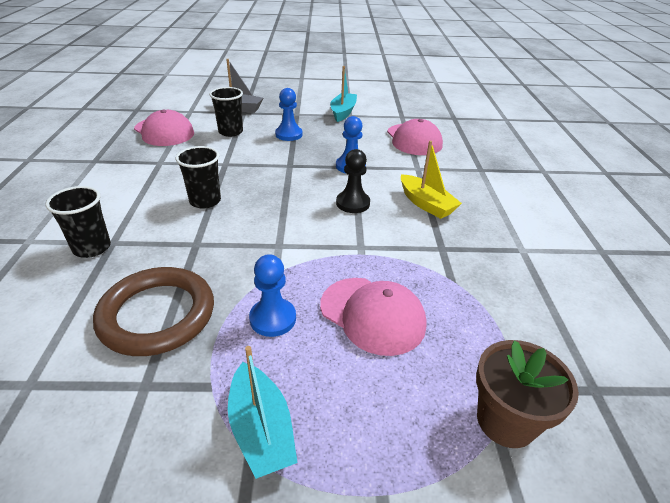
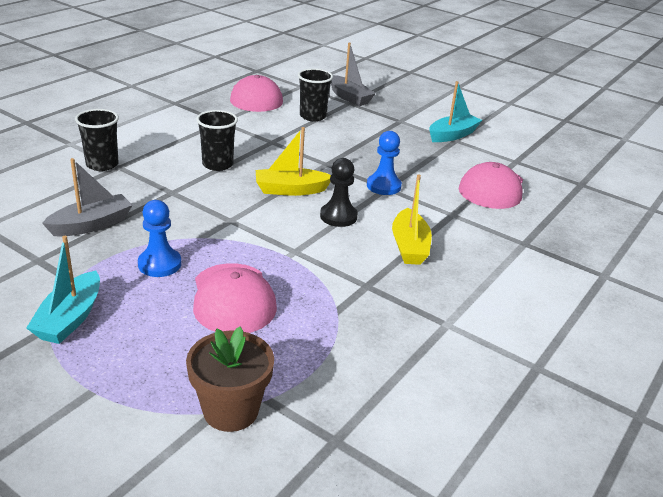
camera: 35 degrees right, 5 degrees down
brown ring [93,267,214,356] -> grey boat [42,158,132,237]
blue pawn [275,88,302,141] -> none
none -> yellow boat [256,127,331,196]

